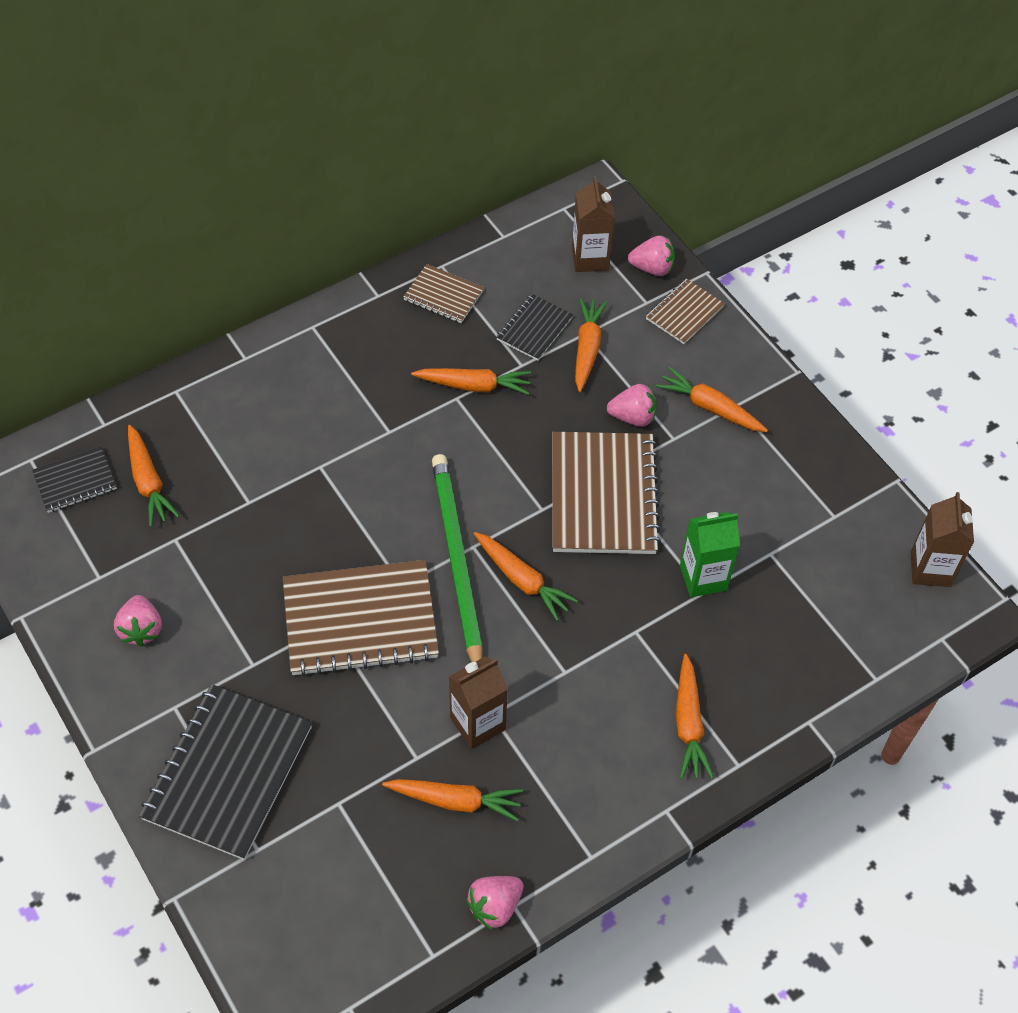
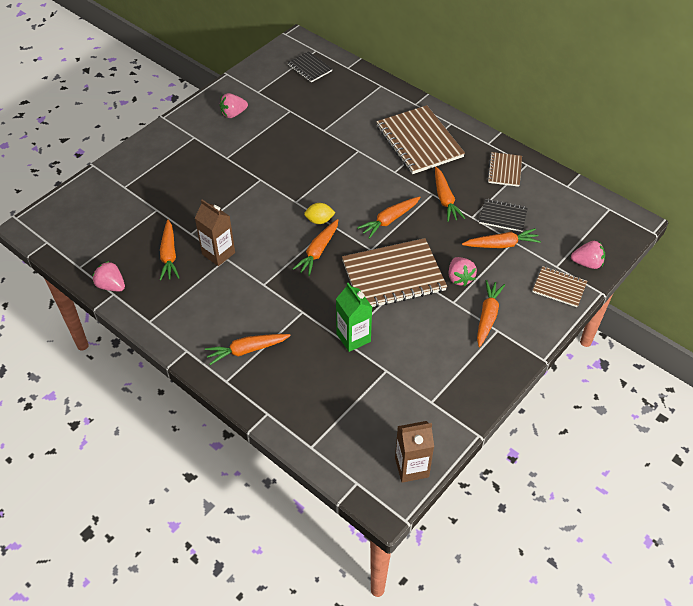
camera: 75 degrees right, 5 degrees down
orange carrot [128,425,179,527] -> orange carrot moved to [357,197,421,239]
black notebook [139,684,312,860] -> none
brown notebook [283,560,439,677] -> brown notebook moved to [376,105,465,174]
green pencil [432,454,483,662] -> yellow lemon [304,203,335,224]
brown carton [572,176,615,272] -> none
pink strawberry [628,236,675,276] -> pink strawberry turned 75 degrees counterclockwise [571,241,605,269]

